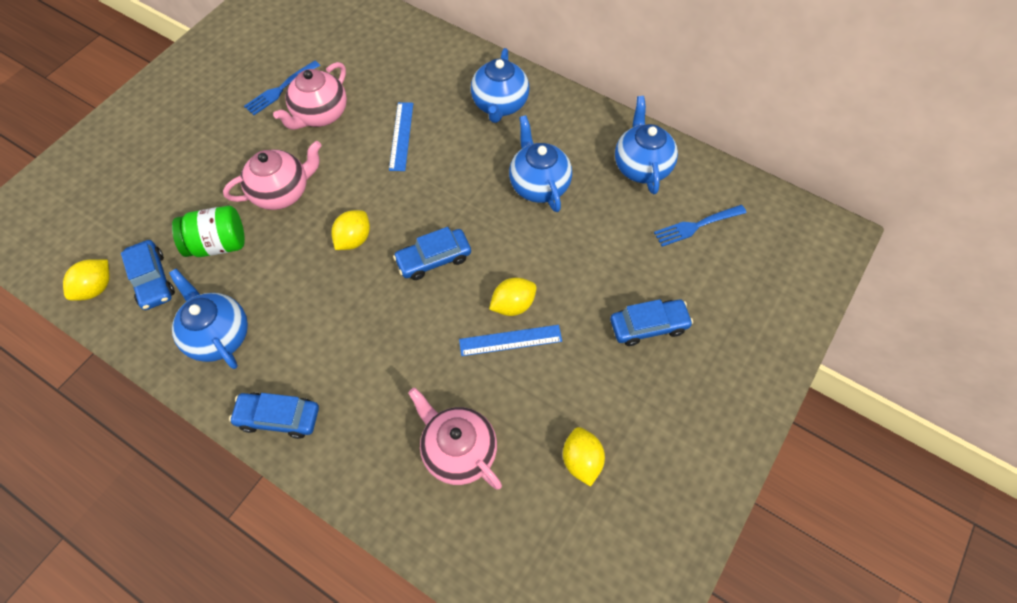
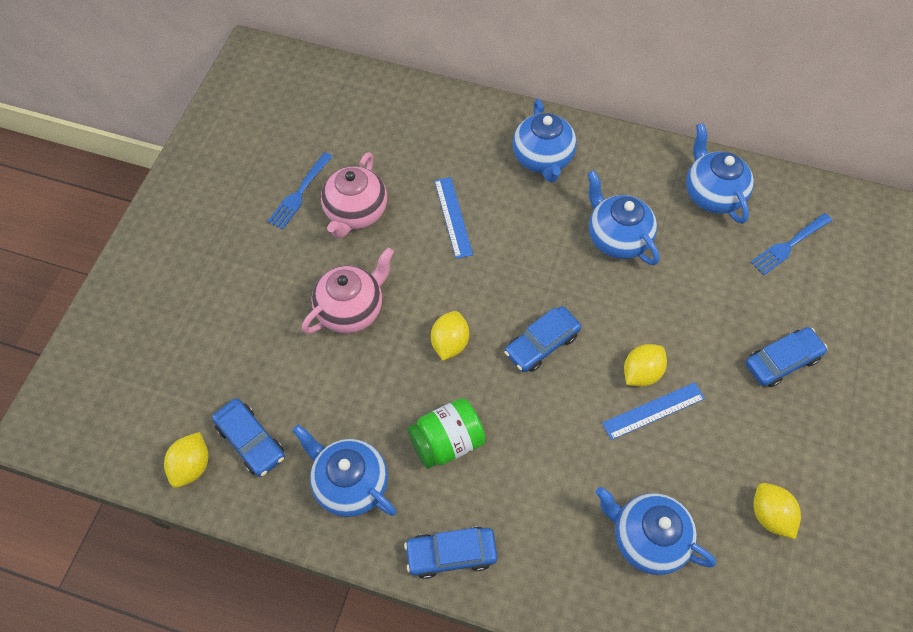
camera: 15 degrees left, 0 degrees up
green jar [172,206,245,257] -> green jar moved to [407,398,486,469]
pink teapot [408,388,502,490] -> blue teapot [596,487,716,575]

